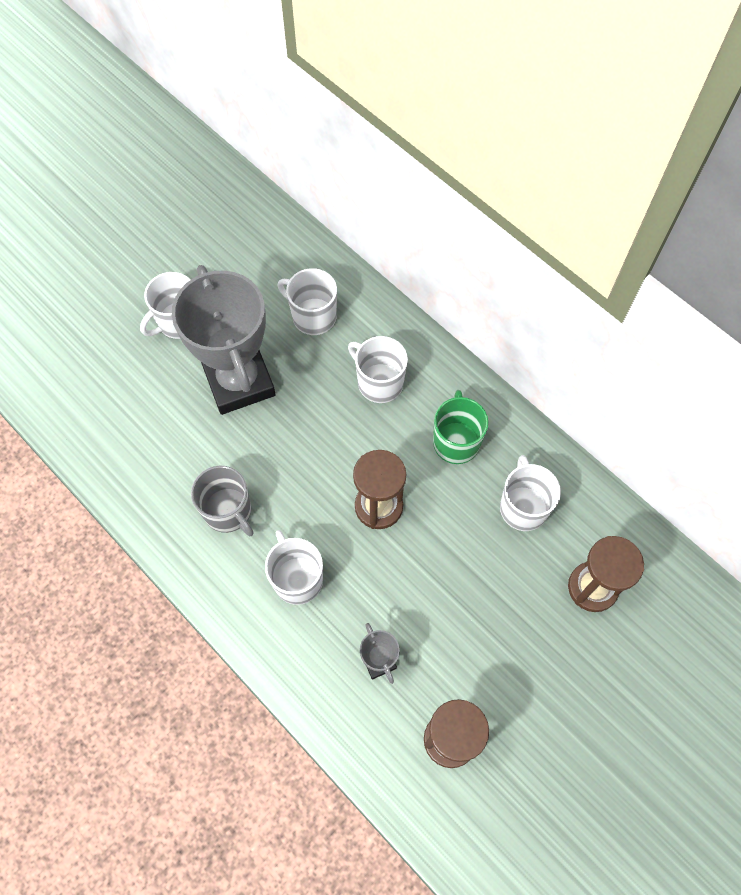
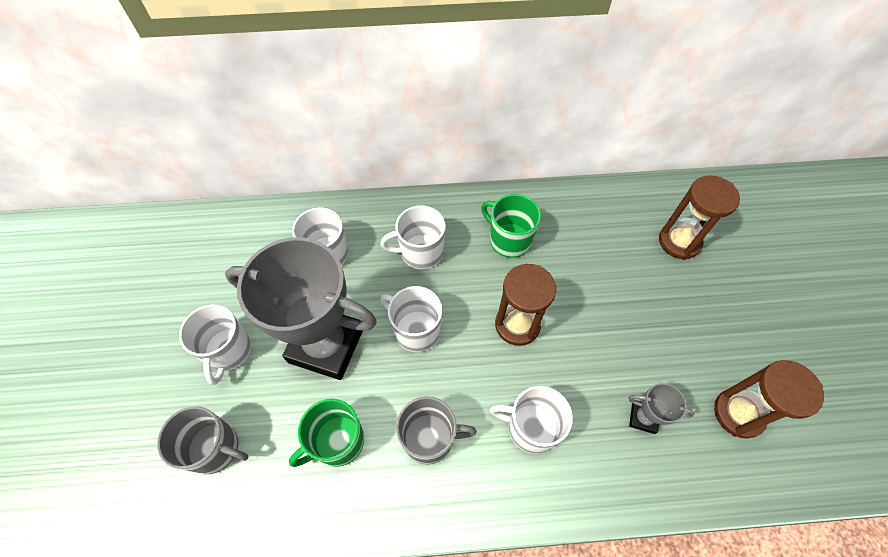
camera: 50 degrees left, 5 degrees down
white mug [500,455,561,531] -> white mug moved to [380,286,442,352]
none -> grey mug [157,406,248,474]
none -> green mug [289,399,364,467]

